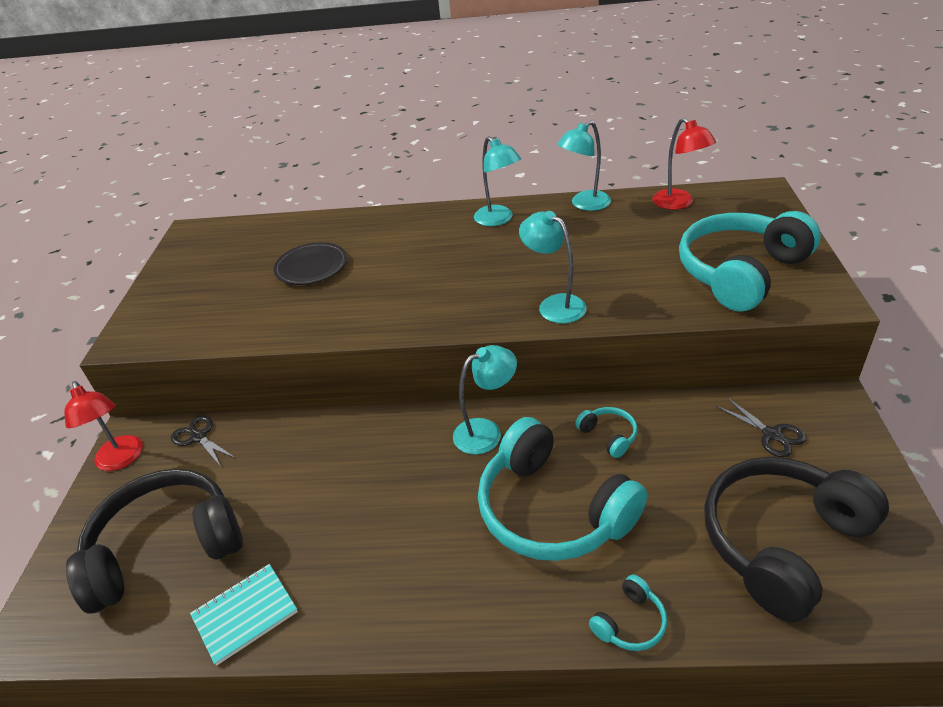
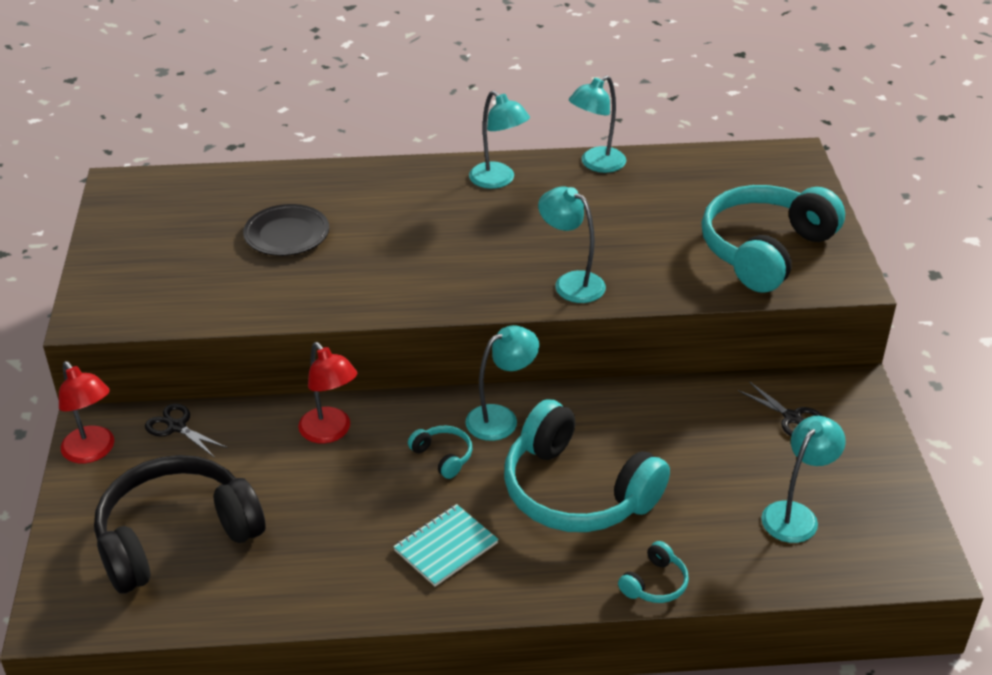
camera: 10 degrees left, 0 degrees up
turquoise notebook [190,564,298,666] -> turquoise notebook moved to [393,504,499,587]
turquoise headphones [575,407,638,458] -> turquoise headphones moved to [408,426,472,479]
red lamp [652,118,716,210] -> red lamp moved to [298,342,357,443]
black headphones [704,457,889,622] -> turquoise lamp [761,416,846,543]

